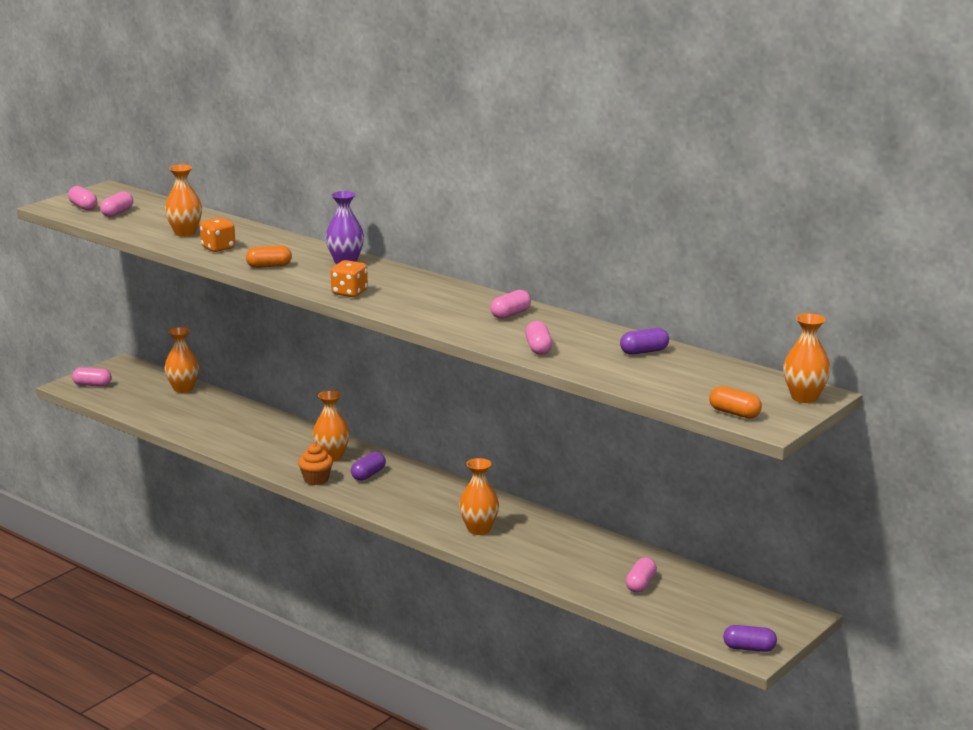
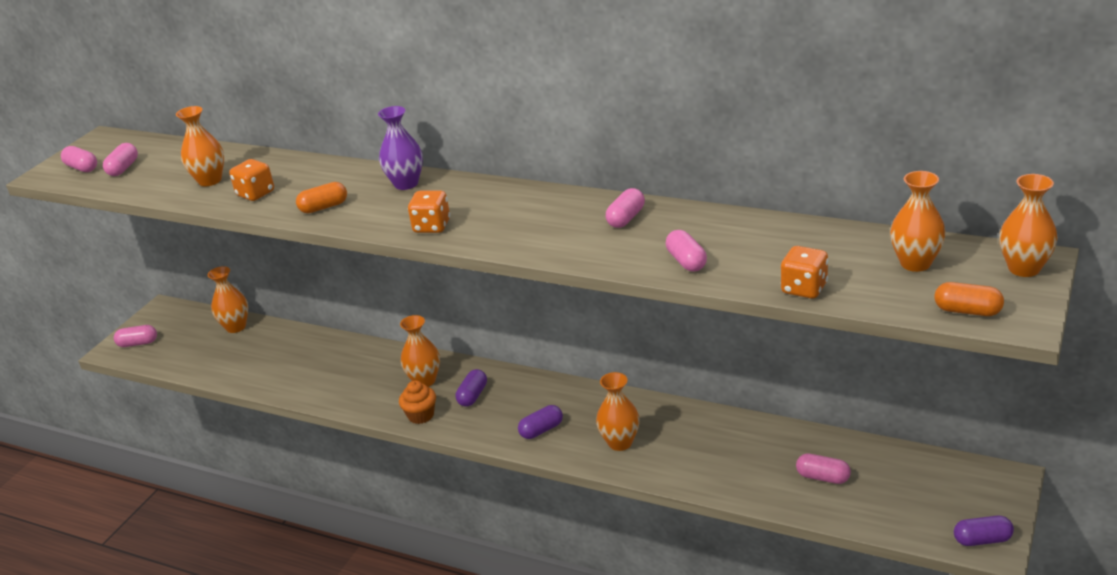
camera: 10 degrees left, 10 degrees up
purple capsule [620,328,669,355] -> purple capsule moved to [518,405,563,439]
pink capsule [626,557,657,593] -> pink capsule turned 75 degrees counterclockwise [796,454,851,484]
none -> orange dice [781,246,828,299]
none -> orange vase [890,171,946,272]

